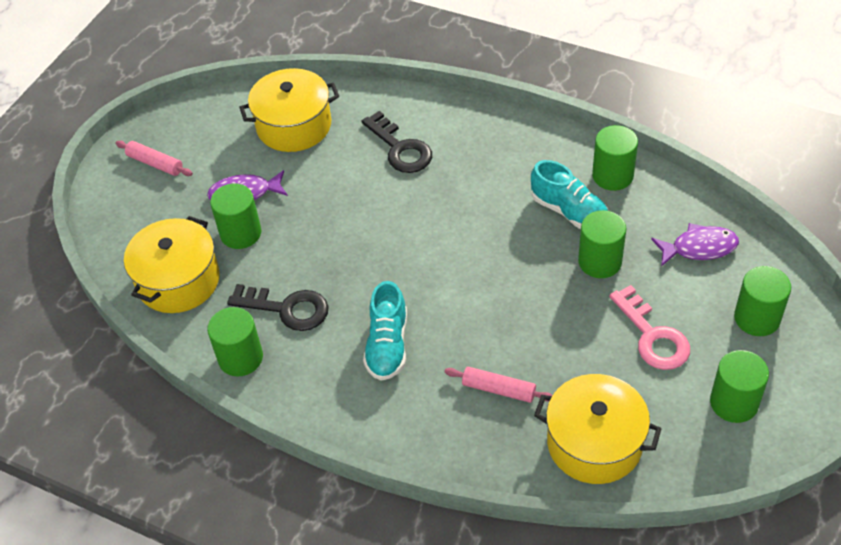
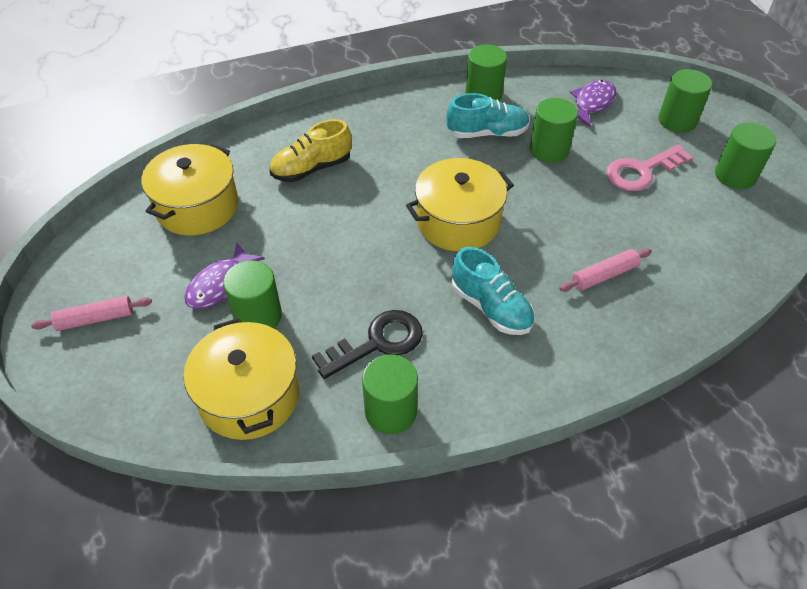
camera: 50 degrees left, 0 degrees up
black key [362,111,432,173] -> yellow shoe [270,119,352,182]
yellow pot [534,374,662,484] -> yellow pot moved to [406,158,514,251]
pink key [609,285,690,370] -> pink key turned 135 degrees clockwise [606,144,693,191]

